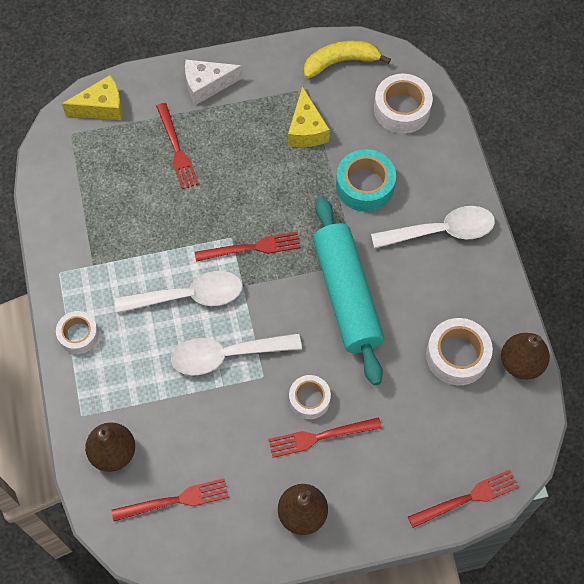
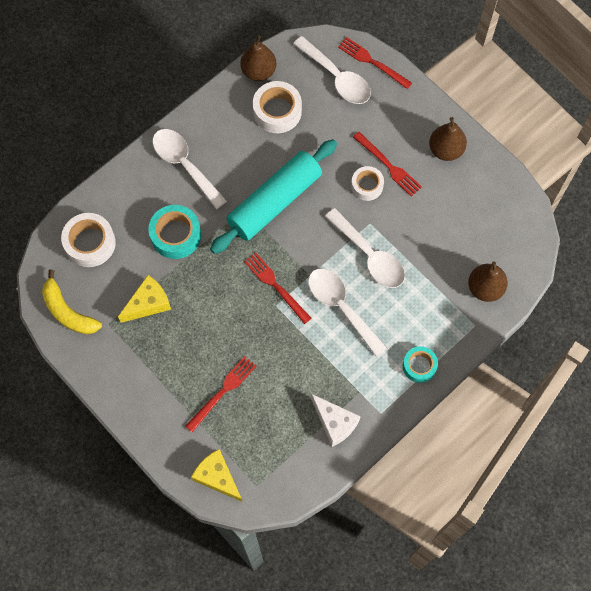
camera: 120 degrees left, 5 degrees up
white tape [56,311,99,354] -> turquoise tape [403,346,438,383]
red fork [111,478,229,521] -> none
white cheese [185,60,243,105] -> white cheese moved to [311,394,361,447]
none -> white spoon [293,36,371,104]

